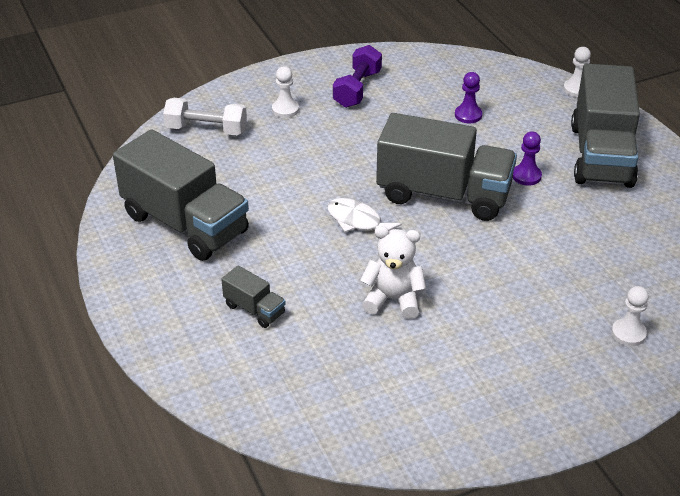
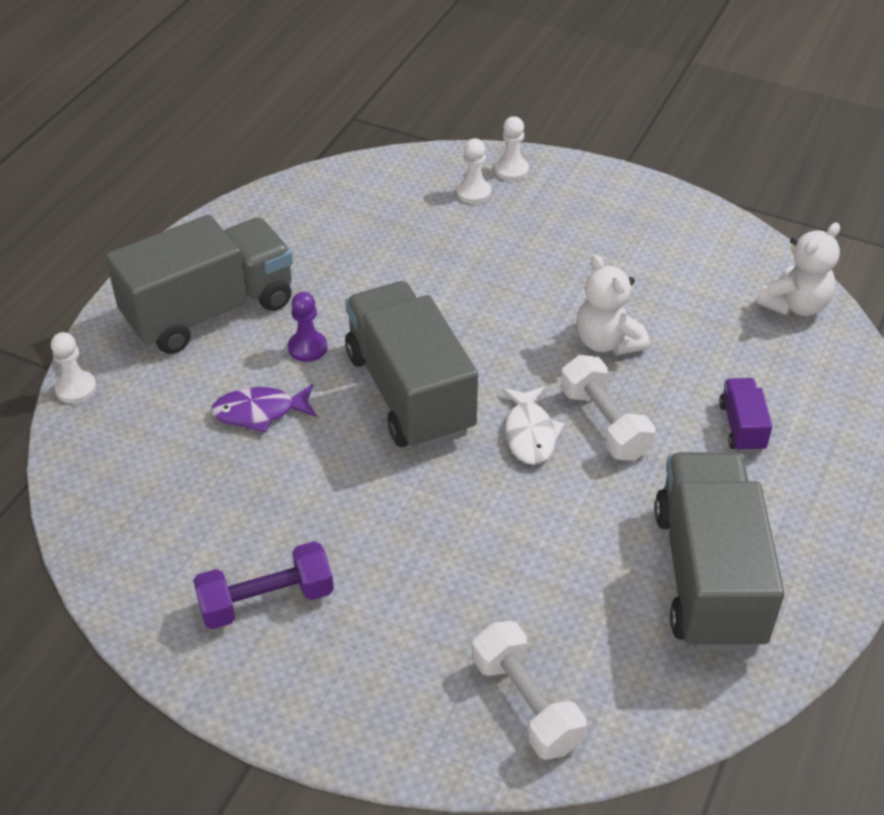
camera: 130 degrees left, 5 degrees up
grey truck [221,265,286,328] -> purple truck [719,378,772,452]
white pawn [272,66,299,118] -> white pawn moved to [495,116,529,181]
purple pawn [455,72,482,123] -> none
none -> purple fish [211,384,317,433]
none -> white dumbbell [561,355,655,461]
none -> white teddy bear [757,223,840,316]

